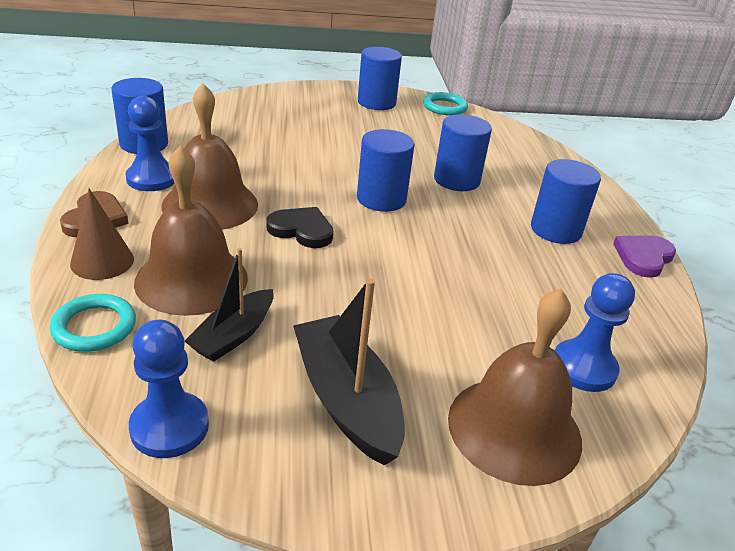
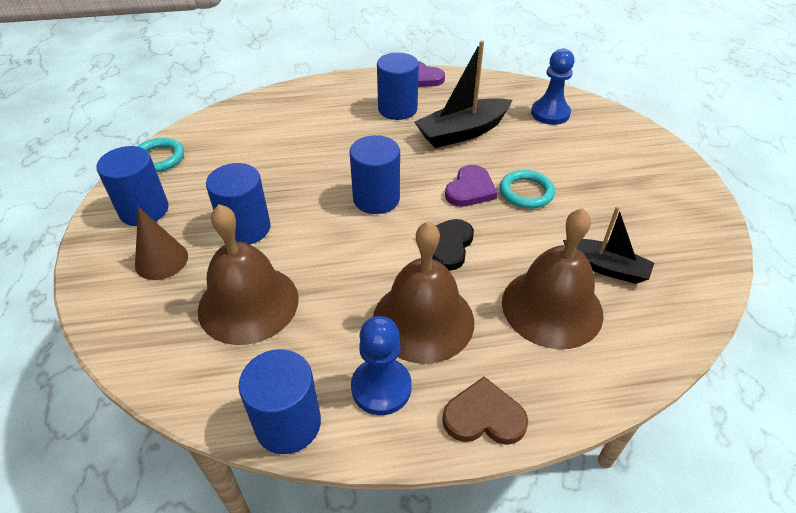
camera: 90 degrees left, 10 degrees up
turquoise ring [50,294,136,352] -> turquoise ring moved to [500,170,555,209]
brown cone [70,188,134,280] -> brown cone moved to [135,207,188,280]
blue pawn [129,320,209,458] -> none
black boat [293,279,405,466] -> black boat moved to [415,40,512,148]
blue cylinder [434,114,492,191] -> blue cylinder moved to [206,163,271,244]
brown bell [448,288,582,486] -> brown bell moved to [198,204,299,345]
none -> purple heart [445,165,498,207]

